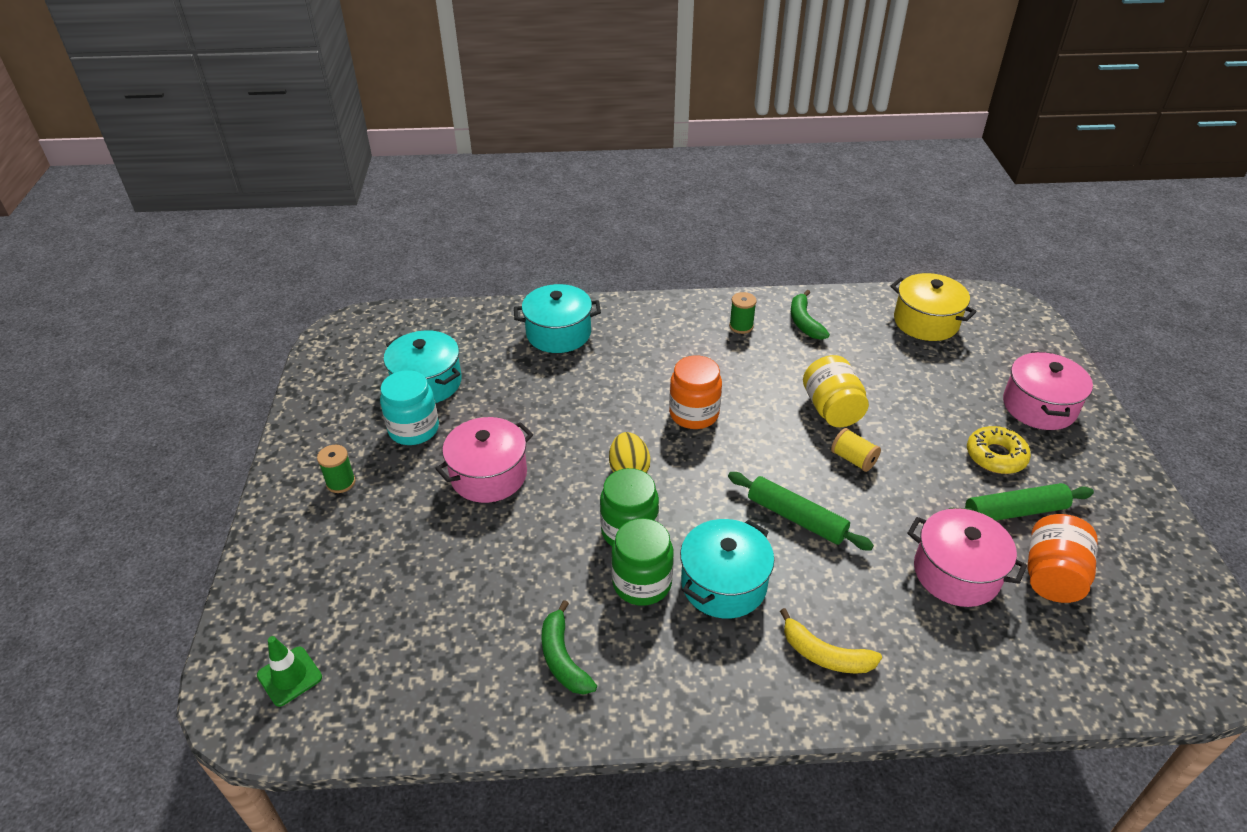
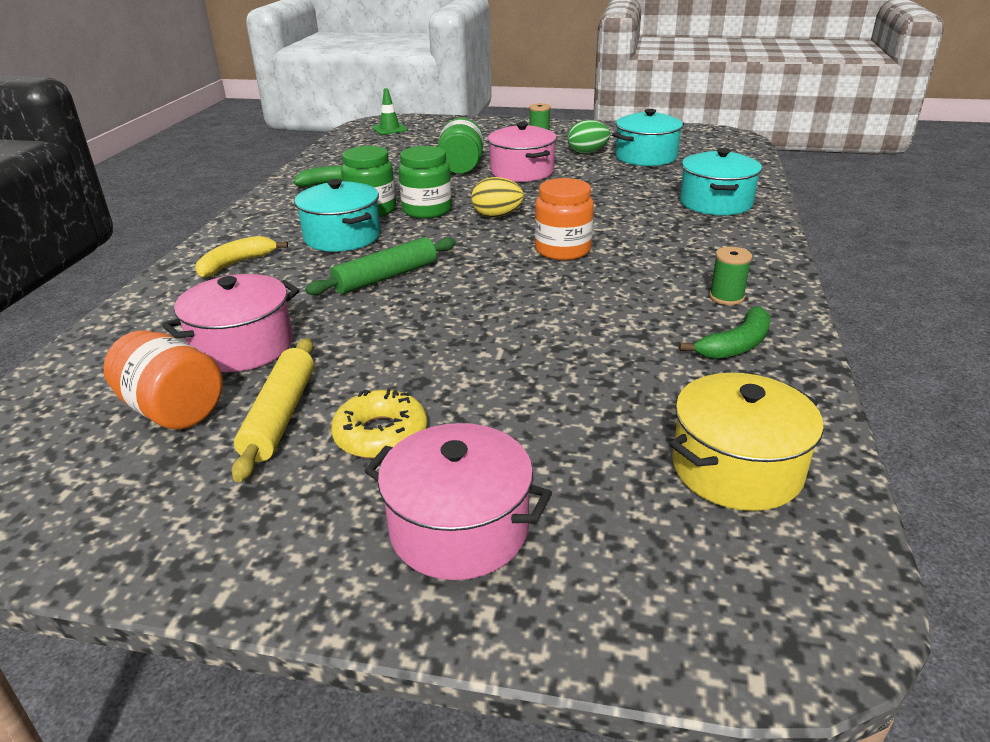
camera: 105 degrees right, 10 degrees down
turquoise jar [380,370,439,445] -> green egg [567,120,610,154]
green banana [791,290,830,340] -> green banana turned 135 degrees clockwise [679,306,770,359]
yellow jar [803,355,869,427] -> none
yellow spool [831,428,881,472] -> none
green rolling pin [949,483,1094,521] -> yellow rolling pin [231,338,314,482]
none -> green jar [438,118,483,173]

